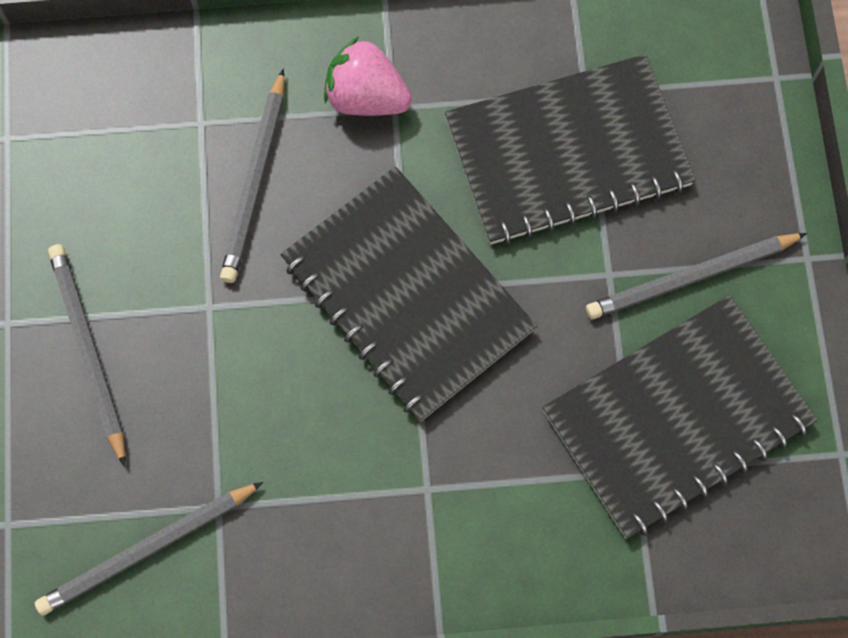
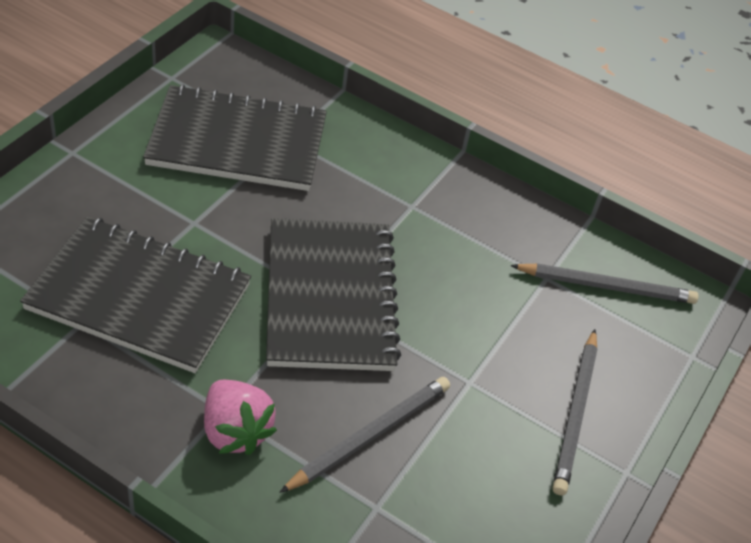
camera: 150 degrees left, 25 degrees down
grey pencil [586,233,807,319] -> none

